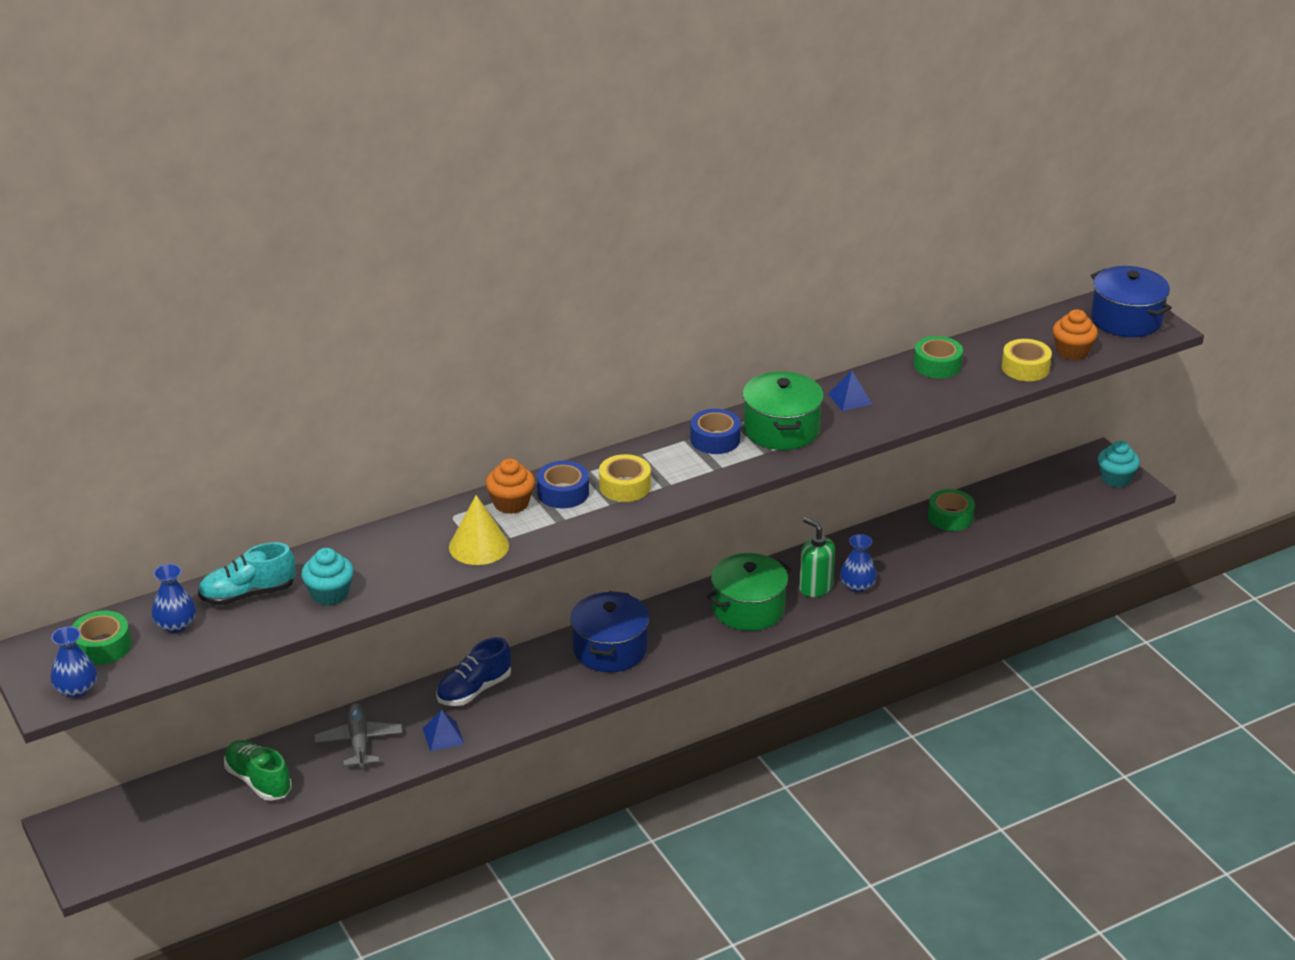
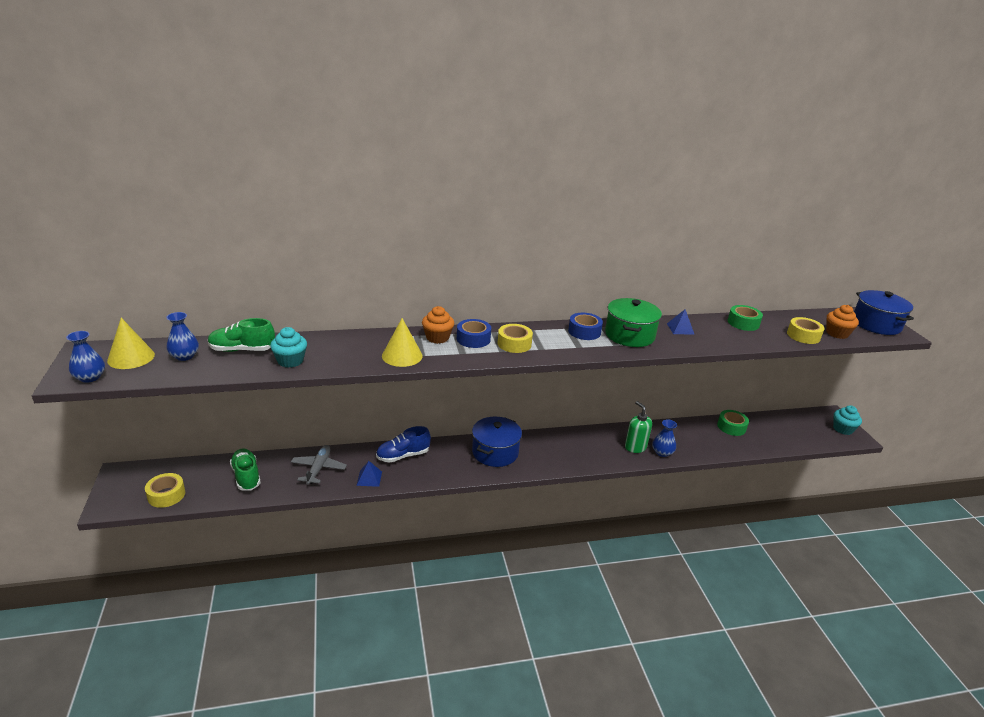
camera: 15 degrees right, 5 degrees down
green tape [72,610,131,665] -> yellow cone [107,318,155,369]
turquoise shoe [198,542,295,606] -> green shoe [208,318,275,352]
green pot [707,553,791,631] -> none
none -> yellow tape [145,473,185,508]

